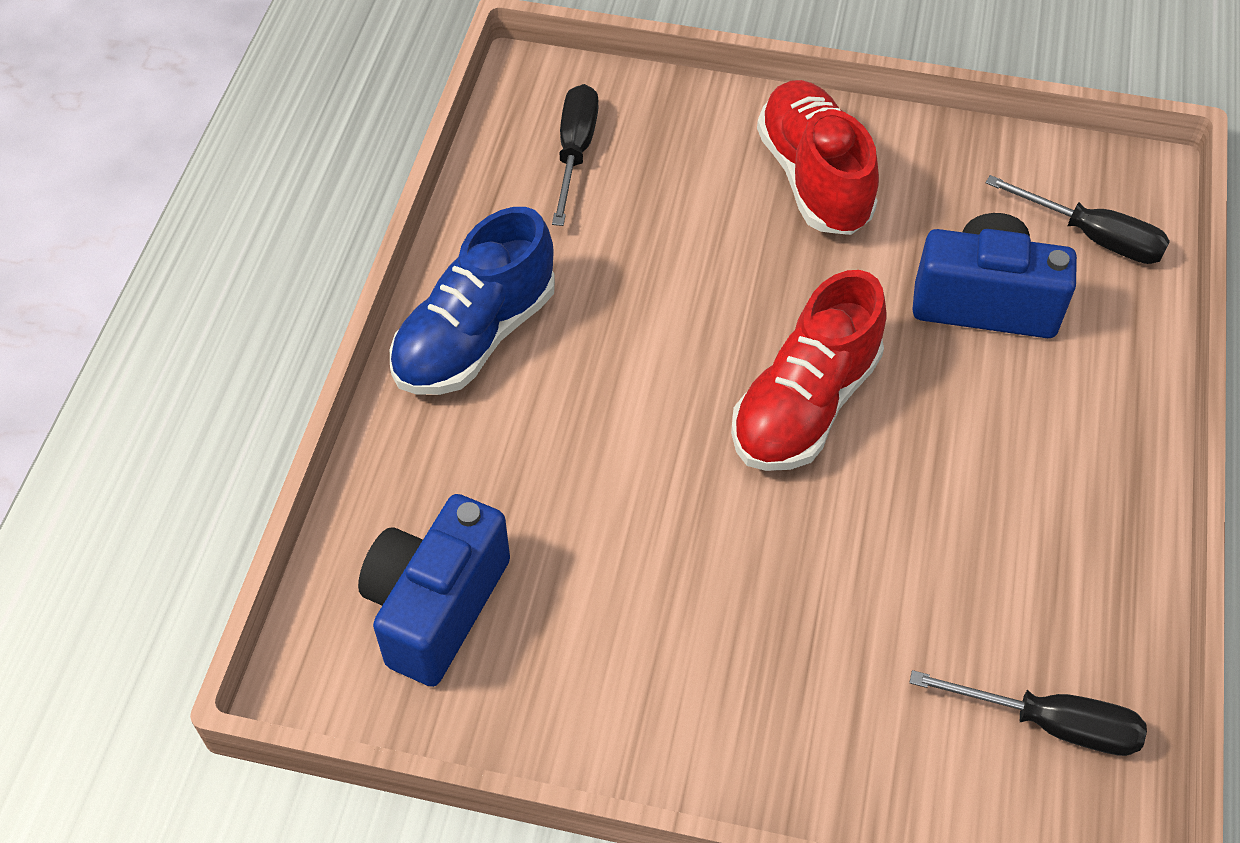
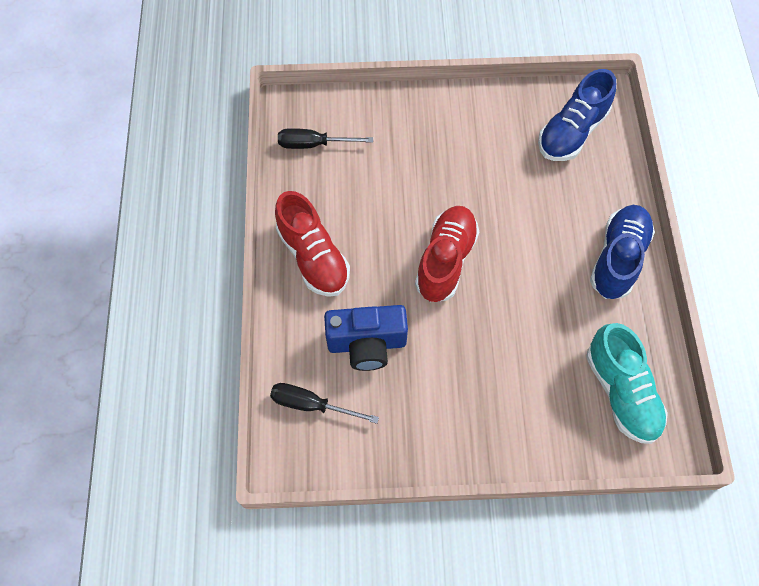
camera: 165 degrees right, 10 degrees up
blue camera [358,494,510,687] -> blue shoe [538,69,616,161]
black screwdriver [552,84,599,226] -> turquoise shoe [586,323,668,444]
red shoe [757,80,879,235] -> red shoe moved to [275,191,350,297]

